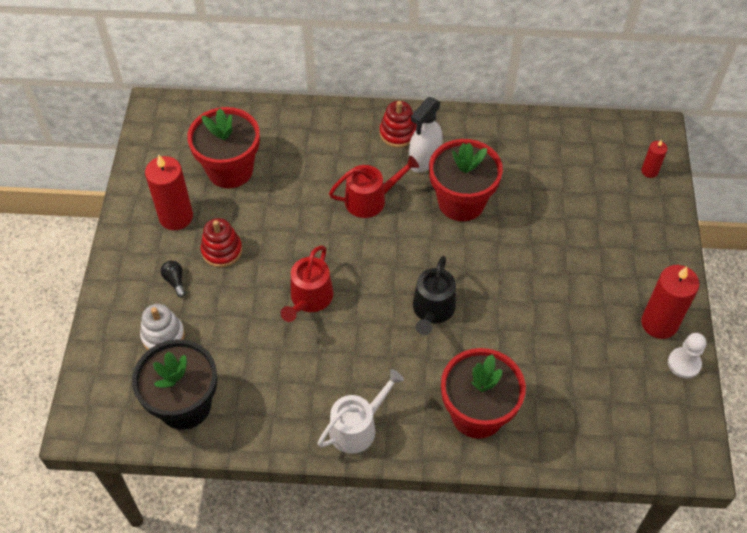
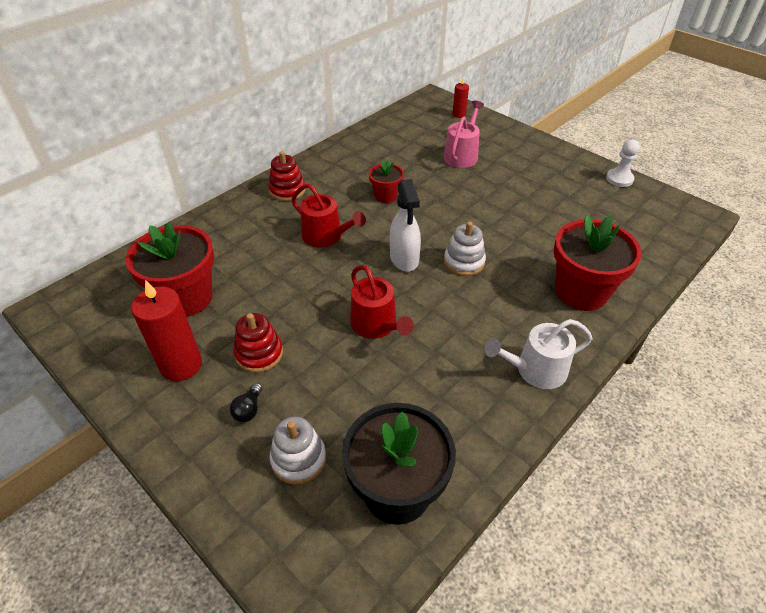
camera: 50 degrees left, 10 degrees down
black light bulb [161,260,185,297] -> black light bulb turned 90 degrees counterclockwise [230,383,262,422]
white watering can [318,369,404,454] -> white watering can turned 105 degrees counterclockwise [485,319,592,389]
red watering can [329,156,419,218] -> red watering can turned 105 degrees clockwise [291,184,366,248]
white spray bottle [409,97,443,172] -> white spray bottle moved to [390,179,421,272]
black watering can [413,256,456,335] -> white stacking toy [444,221,486,276]
red flower pot [429,139,503,221] -> red flower pot [369,160,404,203], size x0.52
red candle [641,265,699,339] -> none
none -> pink watering can [443,100,484,168]

